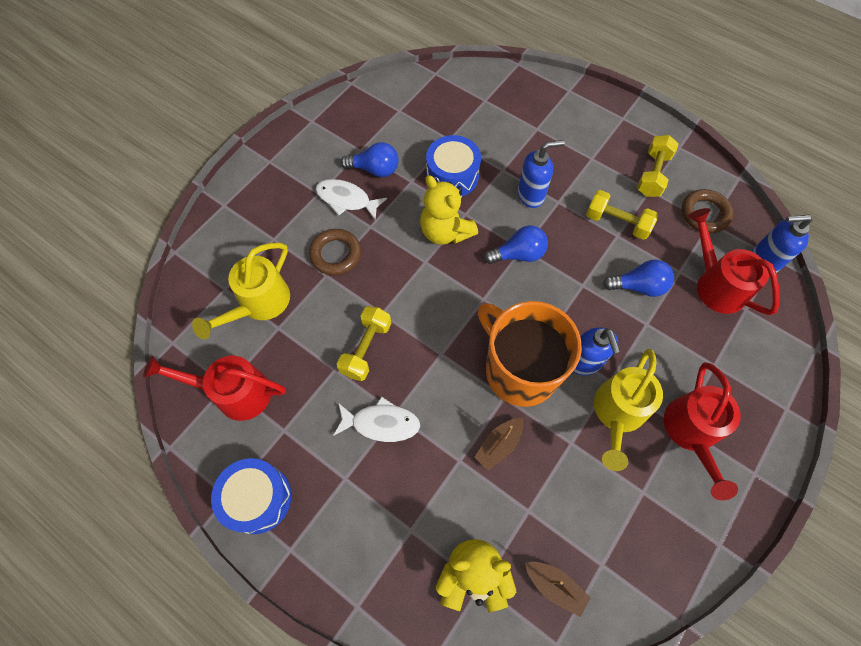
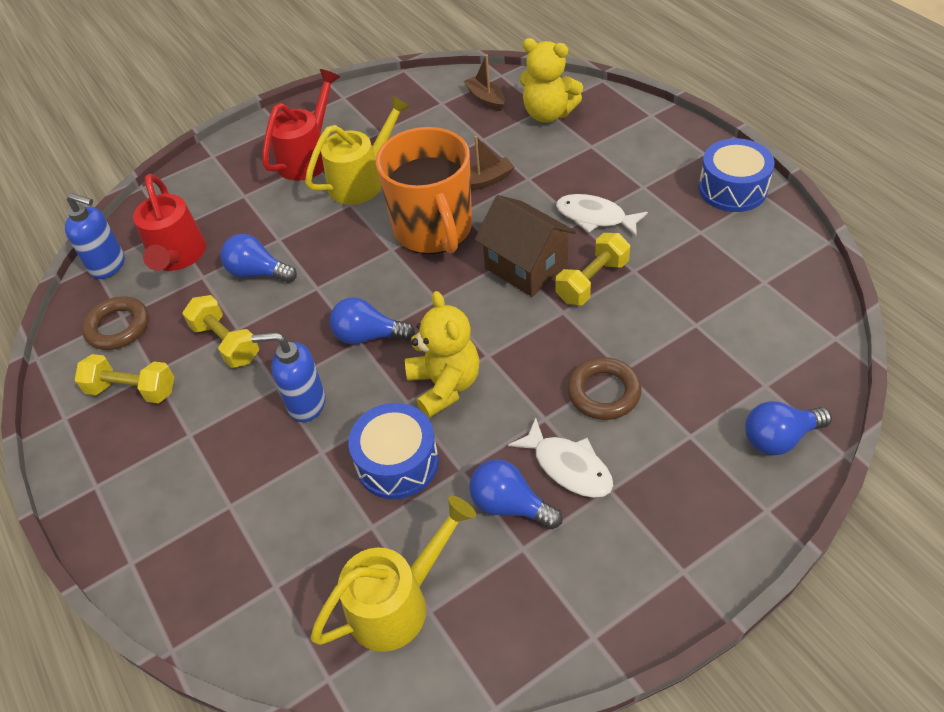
camera: 155 degrees left, 15 degrees down
red watering can [143,355,286,421] -> none
yellow watering can [192,242,290,339] -> yellow watering can moved to [311,496,476,652]
blue soap dispenser [573,327,620,375] -> none
yellow dumbbell [637,135,679,197] -> yellow dumbbell turned 60 degrees clockwise [75,354,174,403]
none -> brown house [474,195,576,297]
none -> blue light bulb [745,401,832,455]

